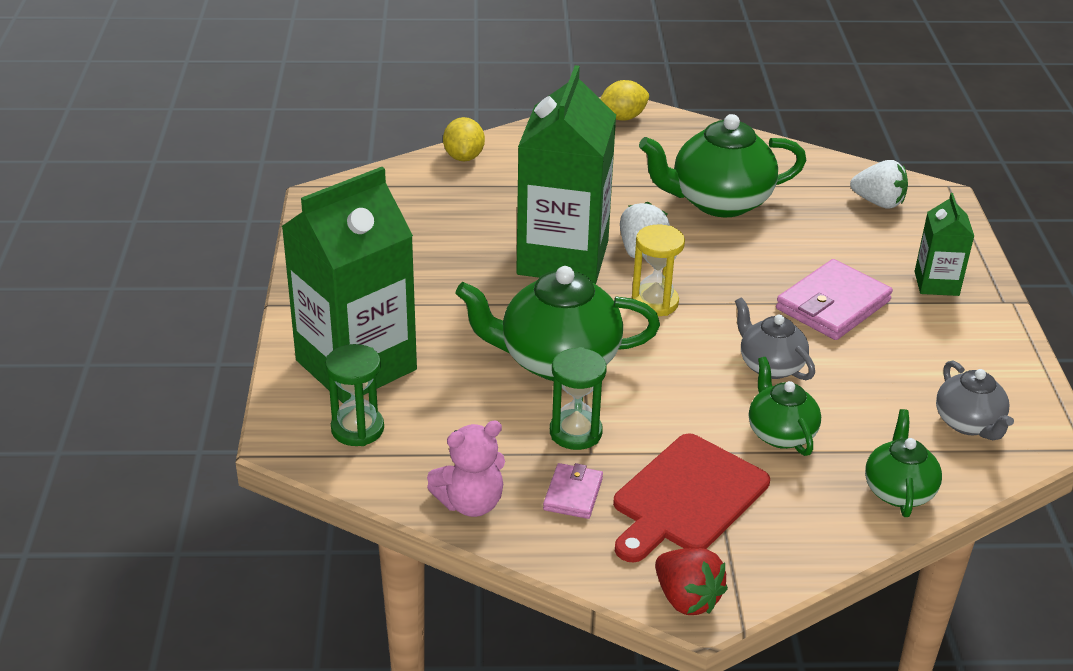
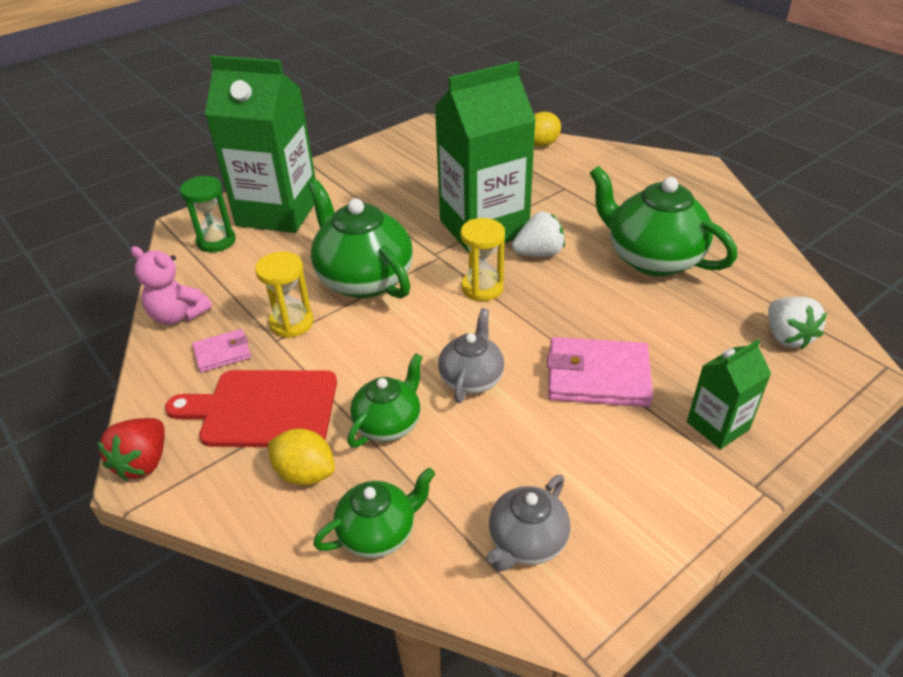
camera: 55 degrees right, 5 degrees up
green hourglass [550,347,607,450] -> yellow hourglass [255,252,314,338]
yellow lemon [600,80,649,121] -> yellow lemon moved to [268,429,335,486]

